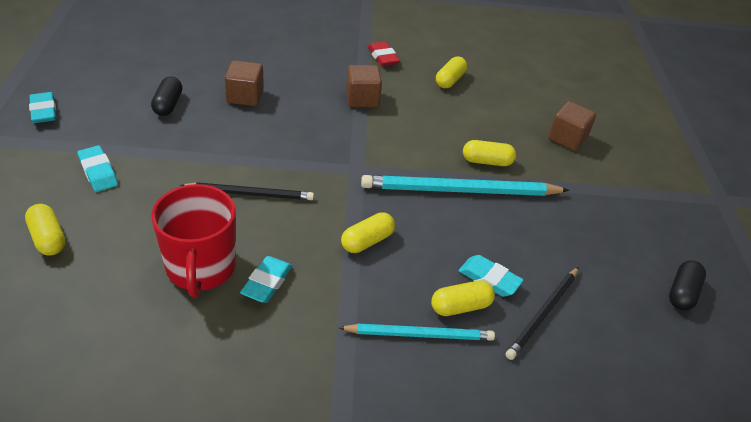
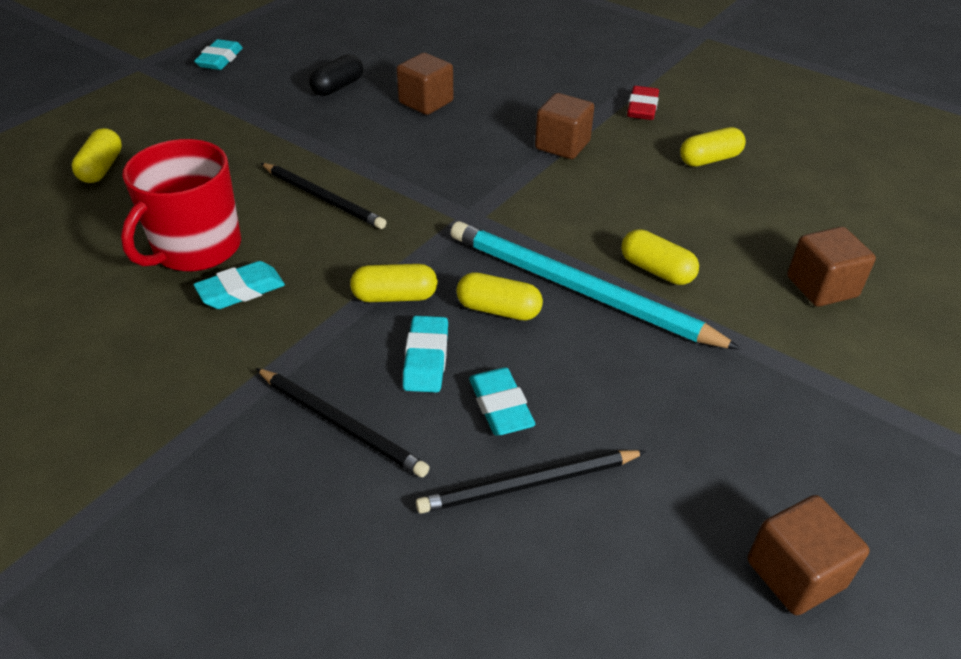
camera: 40 degrees right, 0 degrees up
turquoise eraser [78,145,118,192] -> turquoise eraser moved to [403,316,448,392]
turquoise pencil [339,324,495,341] -> black pencil [256,368,430,477]
yellow capsule [431,280,495,316] -> yellow capsule moved to [456,272,543,320]
black capsule [669,260,706,311] -> brown cube [748,495,870,615]

